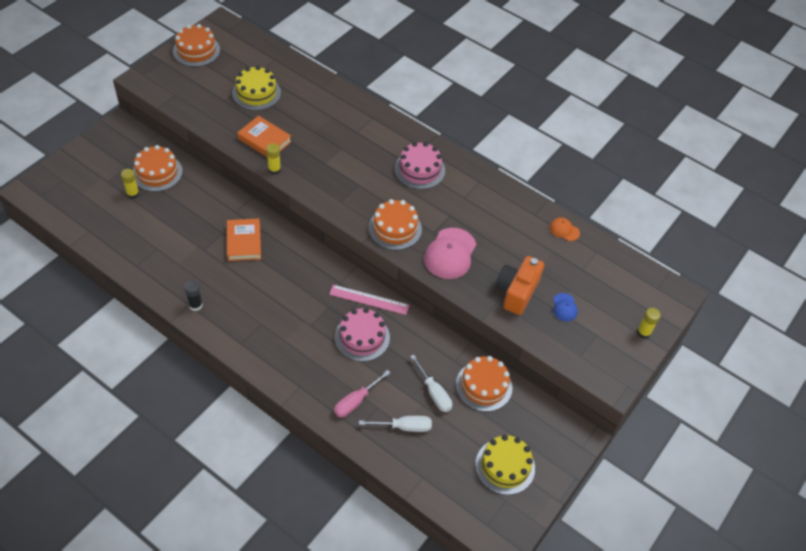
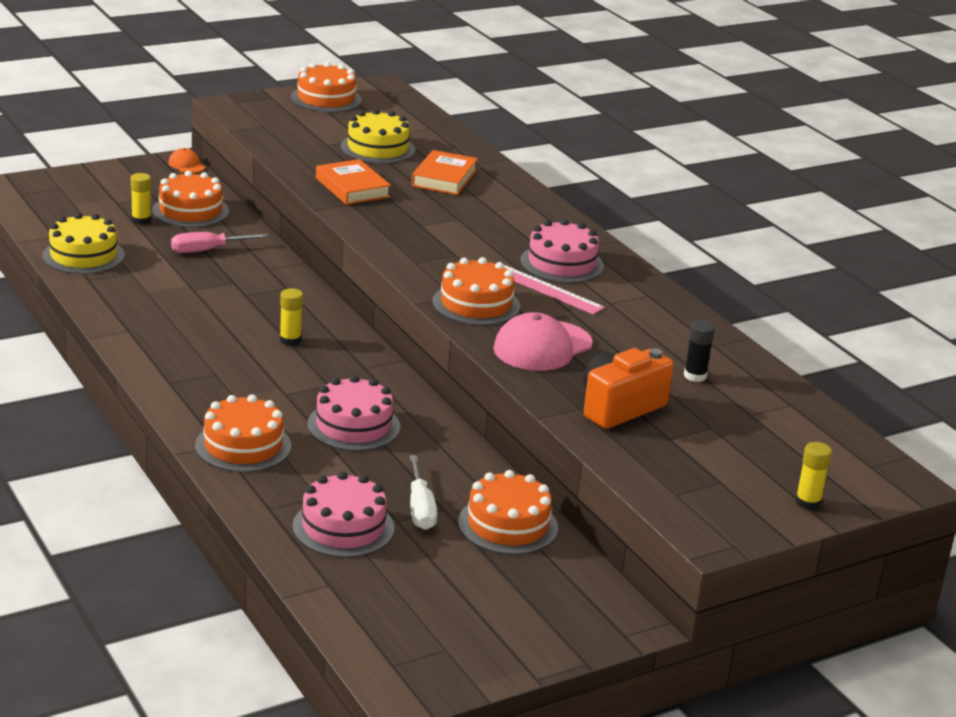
camera: 25 degrees right, 25 degrees down
black glue stick [184,281,203,311] -> black glue stick moved to [684,320,715,382]
orange book [227,218,261,261] -> orange book moved to [411,150,478,195]
yellow glue stick [266,143,281,175] -> yellow glue stick moved to [280,288,303,346]
pink ruler [329,285,409,315] -> pink ruler moved to [504,265,605,315]
pink screwdriver [334,370,390,417] -> pink screwdriver moved to [171,232,268,253]
white screwdriver [359,416,432,432] -> pink cake [293,471,395,558]
yellow cake [475,435,535,495] -> yellow cake moved to [42,213,125,274]
orange cap [549,218,580,241] -> orange cap moved to [168,148,205,173]
blue cap [553,293,578,322] -> none
none -> orange cake [195,394,291,472]

